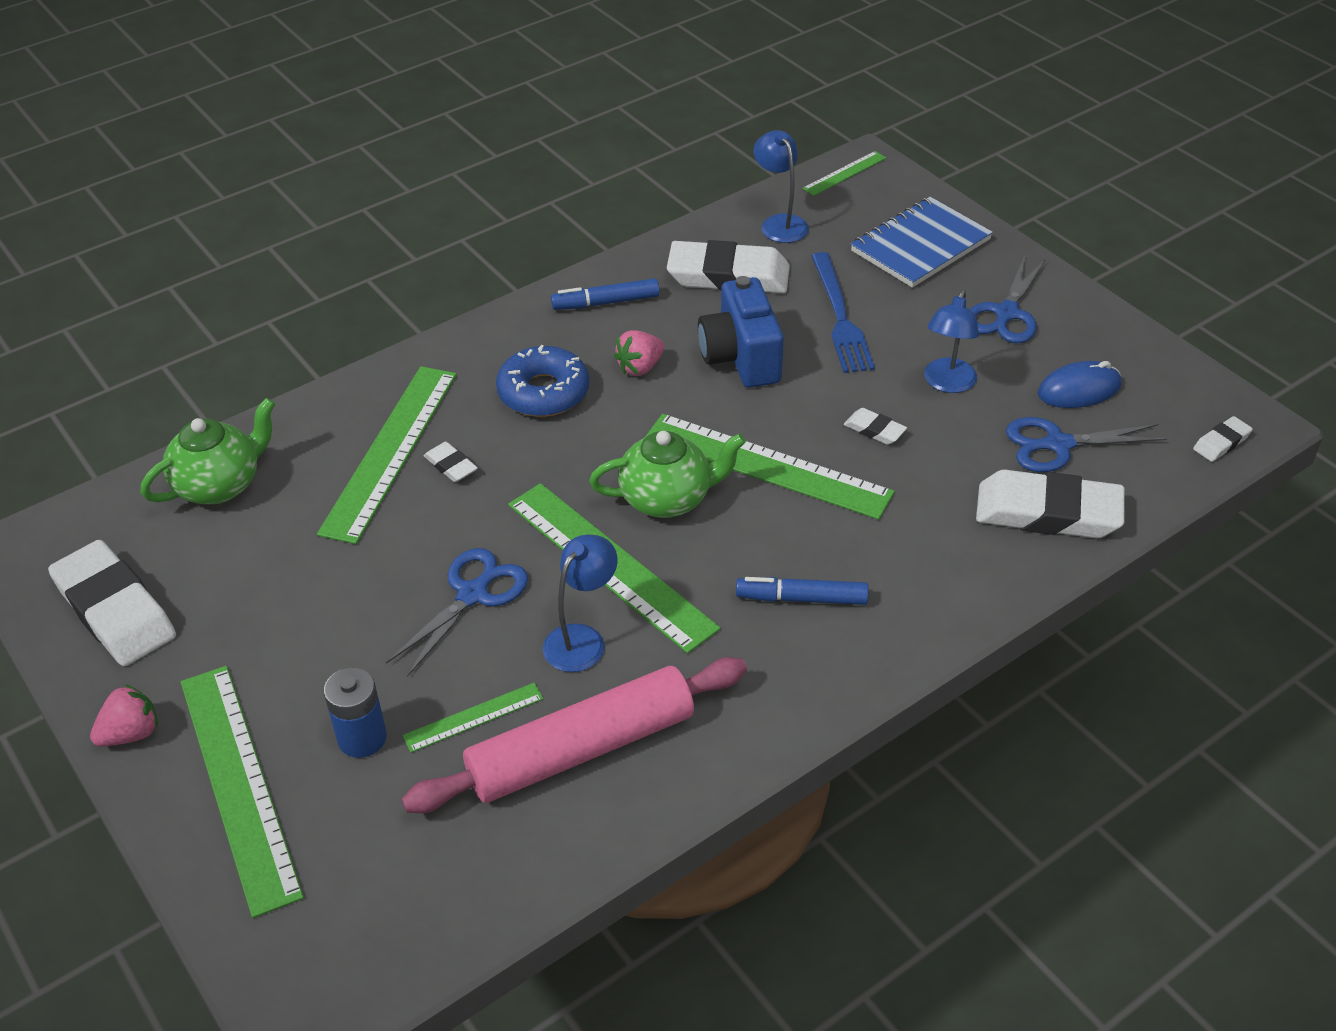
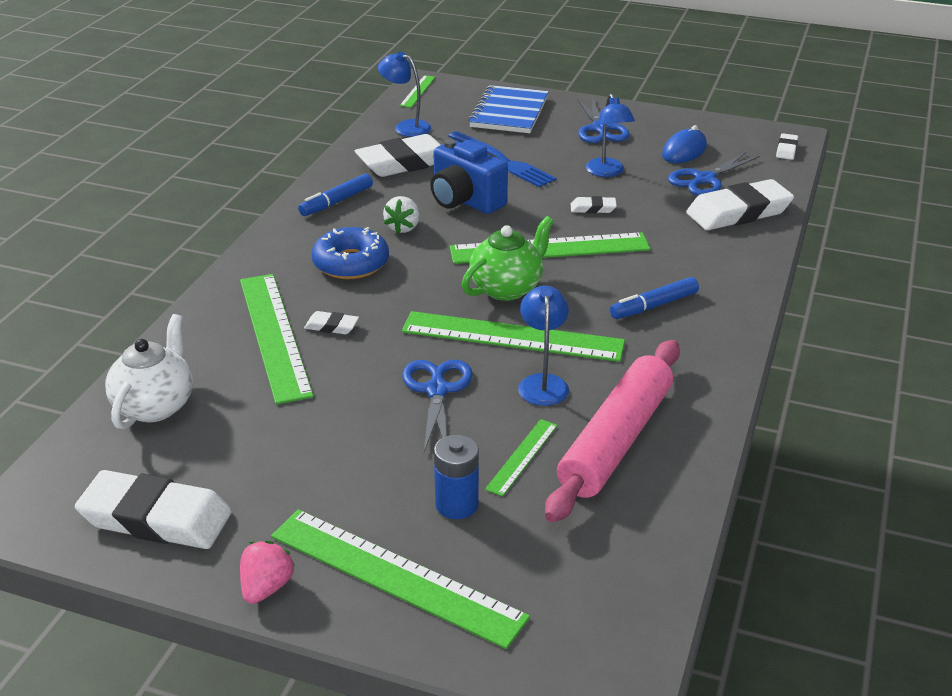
camera: 35 degrees left, 10 degrees down
green teapot [141,398,275,504] -> white teapot [105,314,193,429]
pink strawberry [614,330,664,376] -> white strawberry [383,196,420,234]

